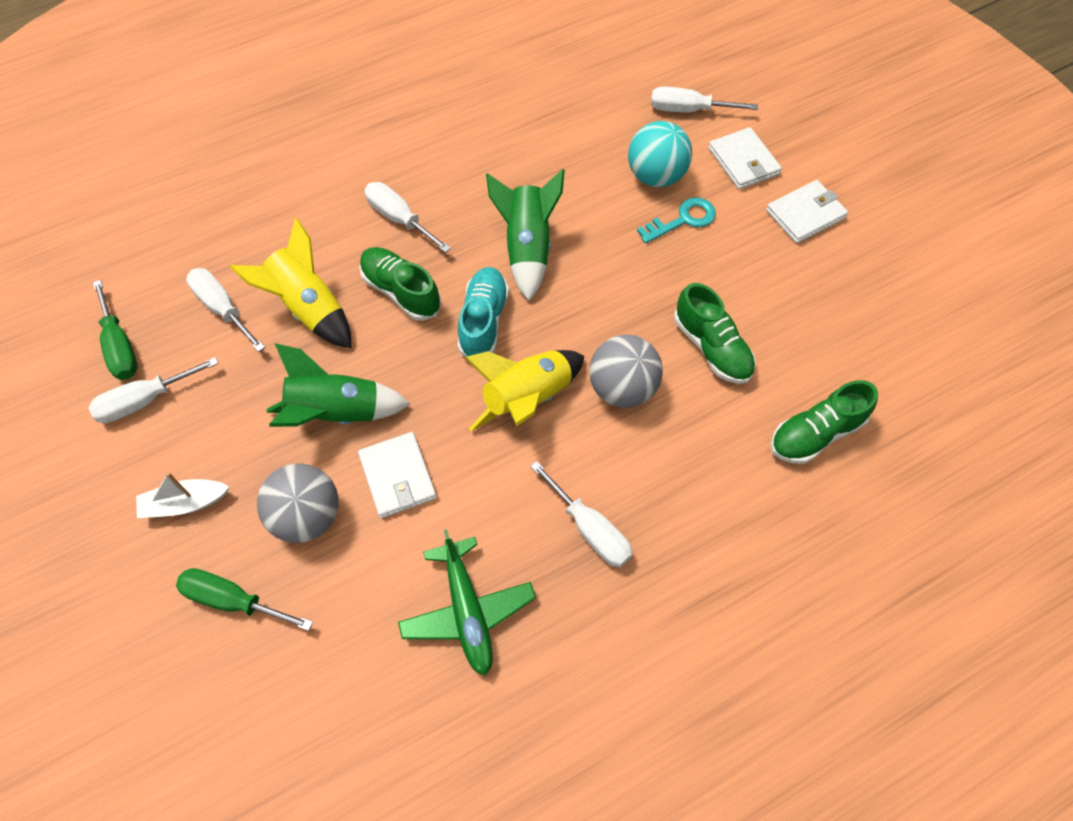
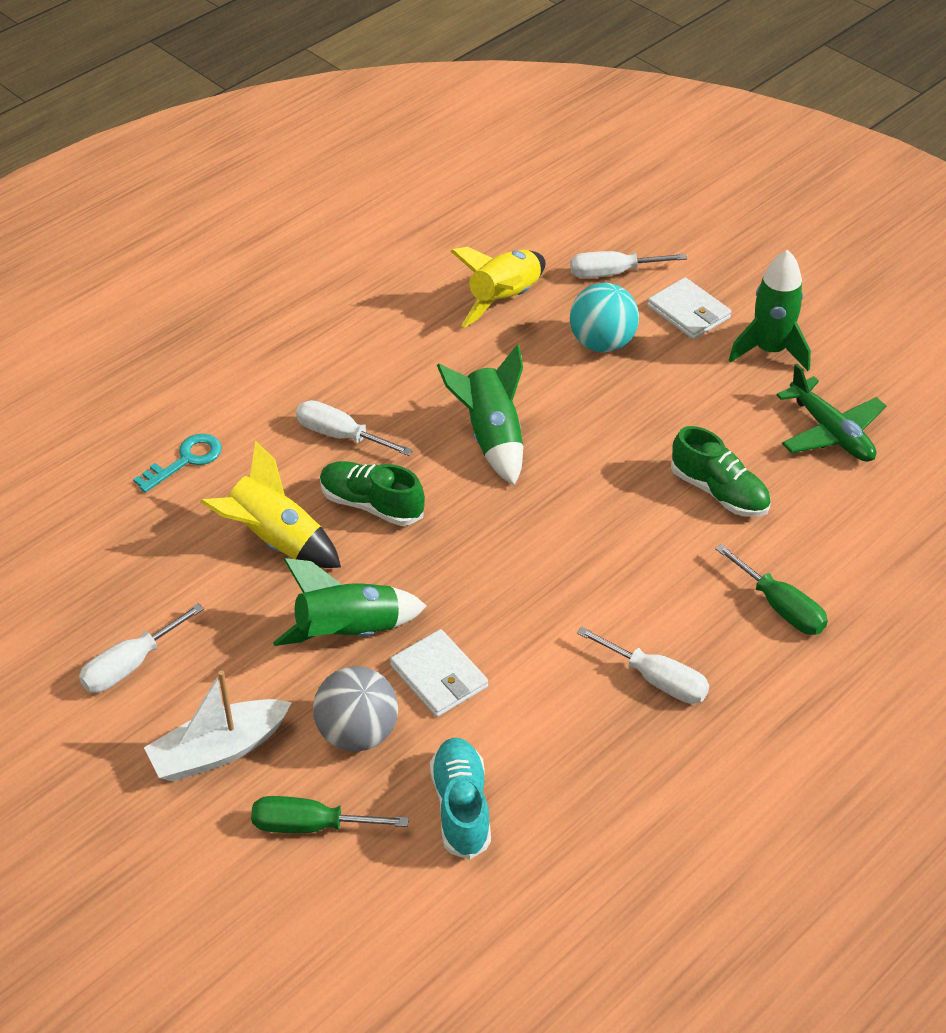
camera: 15 degrees left, 15 degrees down
green screwdriver [93,280,138,380] -> green screwdriver moved to [715,544,828,635]
white boat [136,472,229,518] -> white boat [144,670,292,781], size x1.50
white screwdriver [186,268,265,352] -> none
green plane [398,529,536,676] -> green plane moved to [776,363,886,462]
turquoise shoe [457,267,509,357] -> turquoise shoe moved to [430,738,491,859]
yellow rocket [464,350,584,431] -> yellow rocket moved to [450,247,545,328]
grey ball [589,335,663,408] -> none
turquoise key [637,197,716,243] -> turquoise key moved to [133,434,222,493]
white wallet [766,180,848,243] -> green rocket [729,250,811,371]
green shoe [770,380,878,464] -> none

